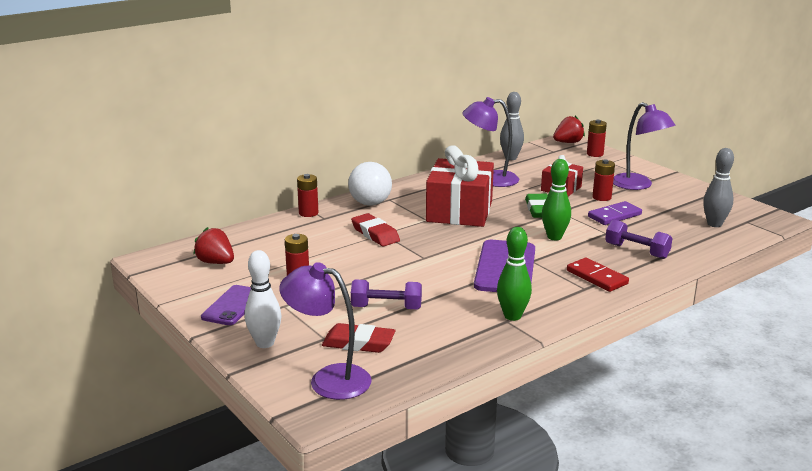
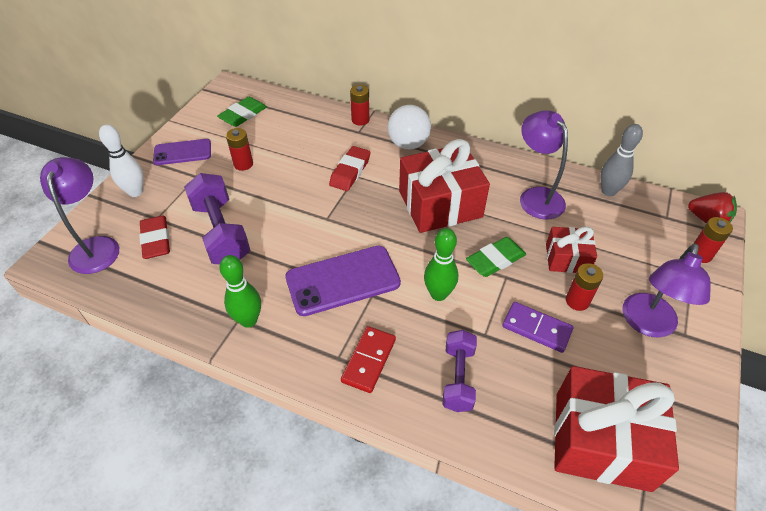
camera: 60 degrees right, 25 degrees up
red strawberry [193,227,234,264] -> green eraser [217,97,267,127]
purple dumbbell [351,279,422,309] -> purple dumbbell [184,173,250,264], size x1.57
grey bowling pin [703,148,734,227] -> red gift [554,366,679,492]

